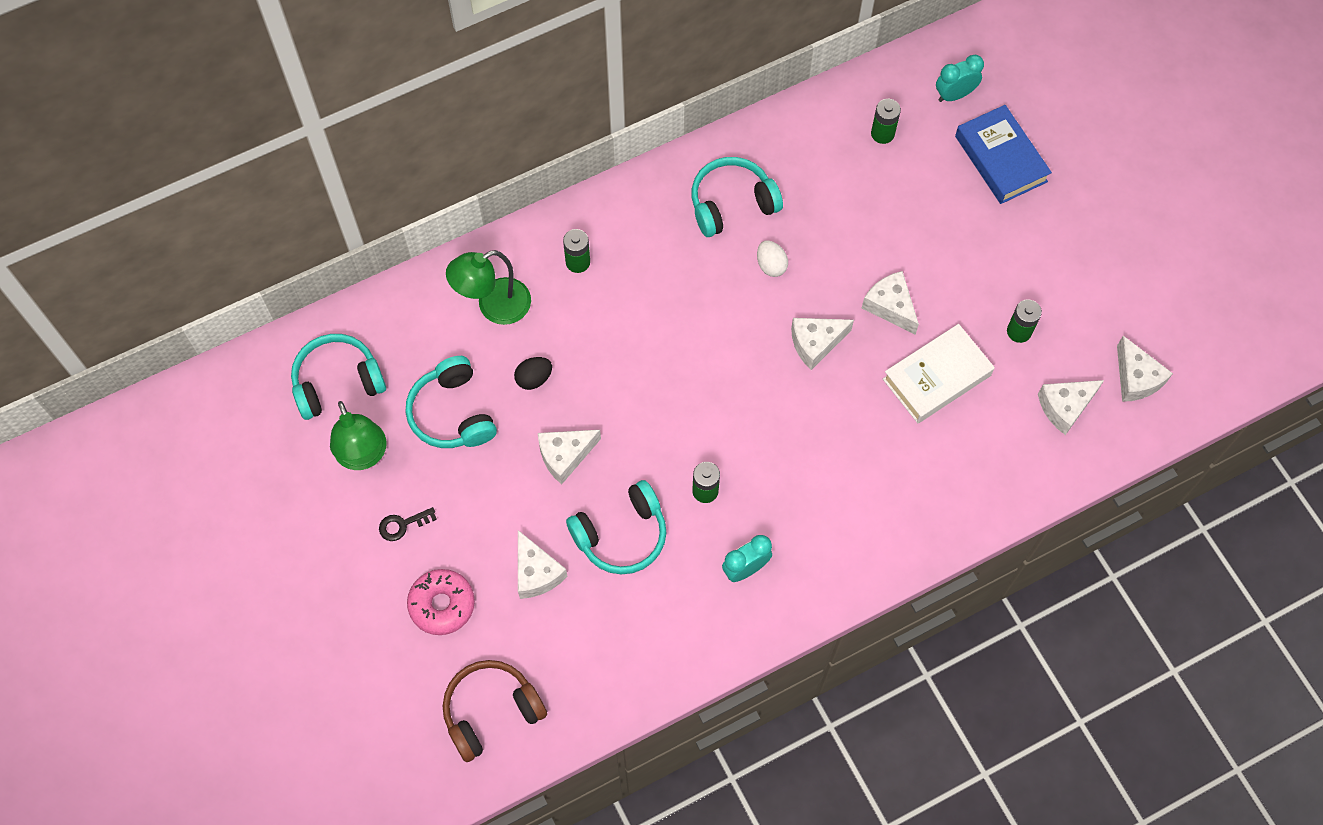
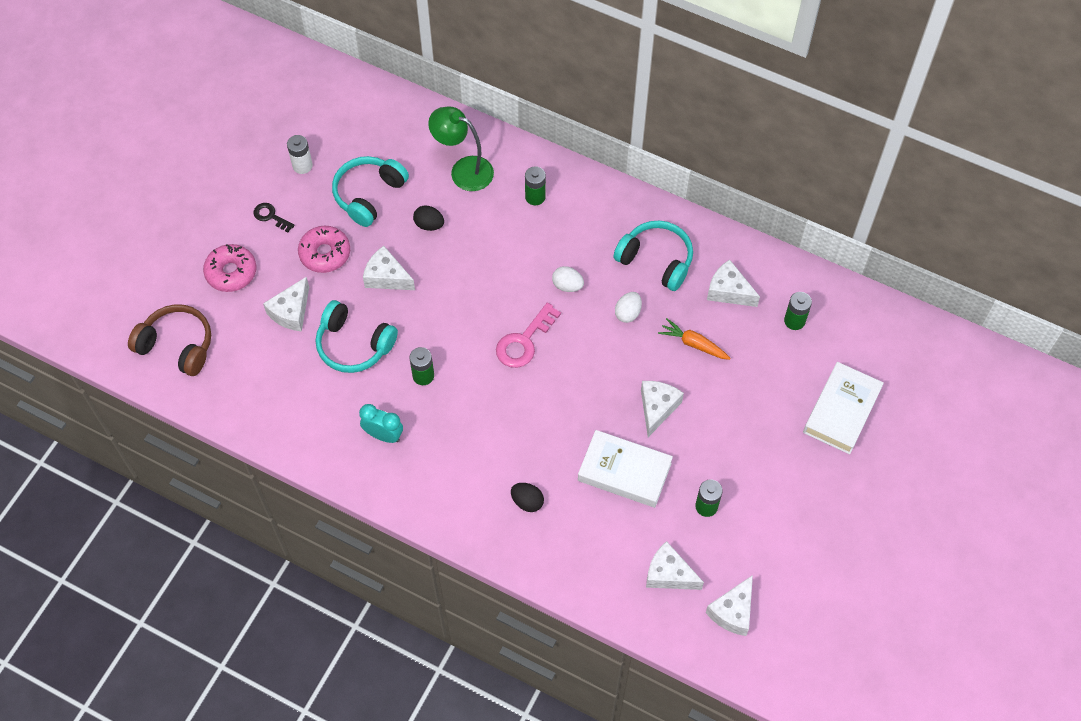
camera: 55 degrees right, 5 degrees down
turquoise headphones [291,334,386,420] -> none
green lamp [330,401,387,470] -> white battery [287,135,313,174]
white cheese [791,318,854,370] -> white cheese moved to [707,260,760,307]
turquoise clock [936,55,984,102] -> none
blue book [955,105,1052,204] -> white book [803,362,884,454]
none -> pink donut [298,226,350,273]
none -> pink key [496,303,561,368]
none -> black egg [511,483,544,512]
none -> white egg [552,266,584,292]
none -> orange carrot [658,318,731,360]

